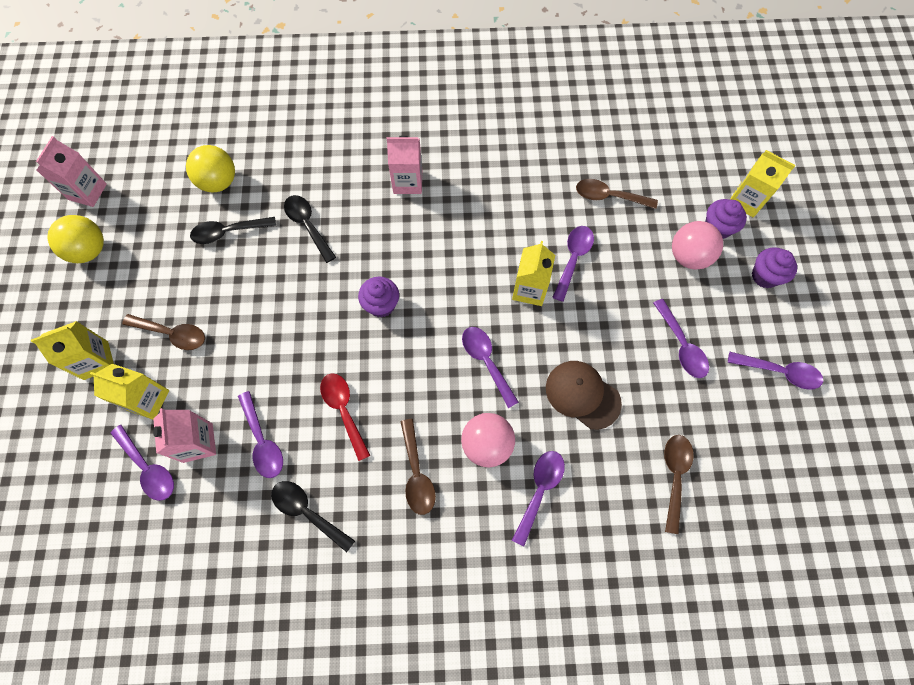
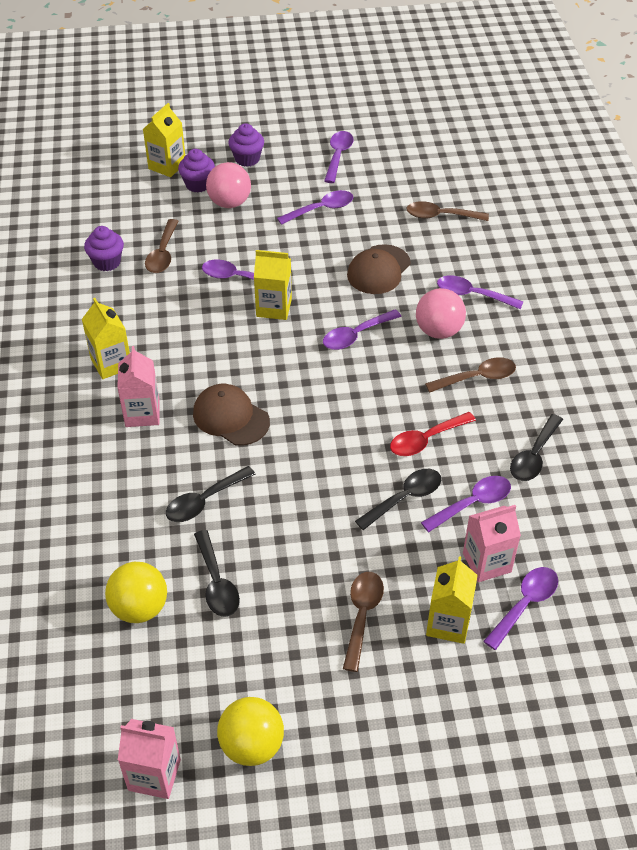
camera: 95 degrees left, 20 degrees down
yellow carton [31,321,114,380] -> yellow carton moved to [82,298,130,379]
purple cupcake [358,277,399,318] -> purple cupcake moved to [84,226,124,271]
none -> brown cap [193,384,270,446]
none -> black spoon [355,469,441,530]

